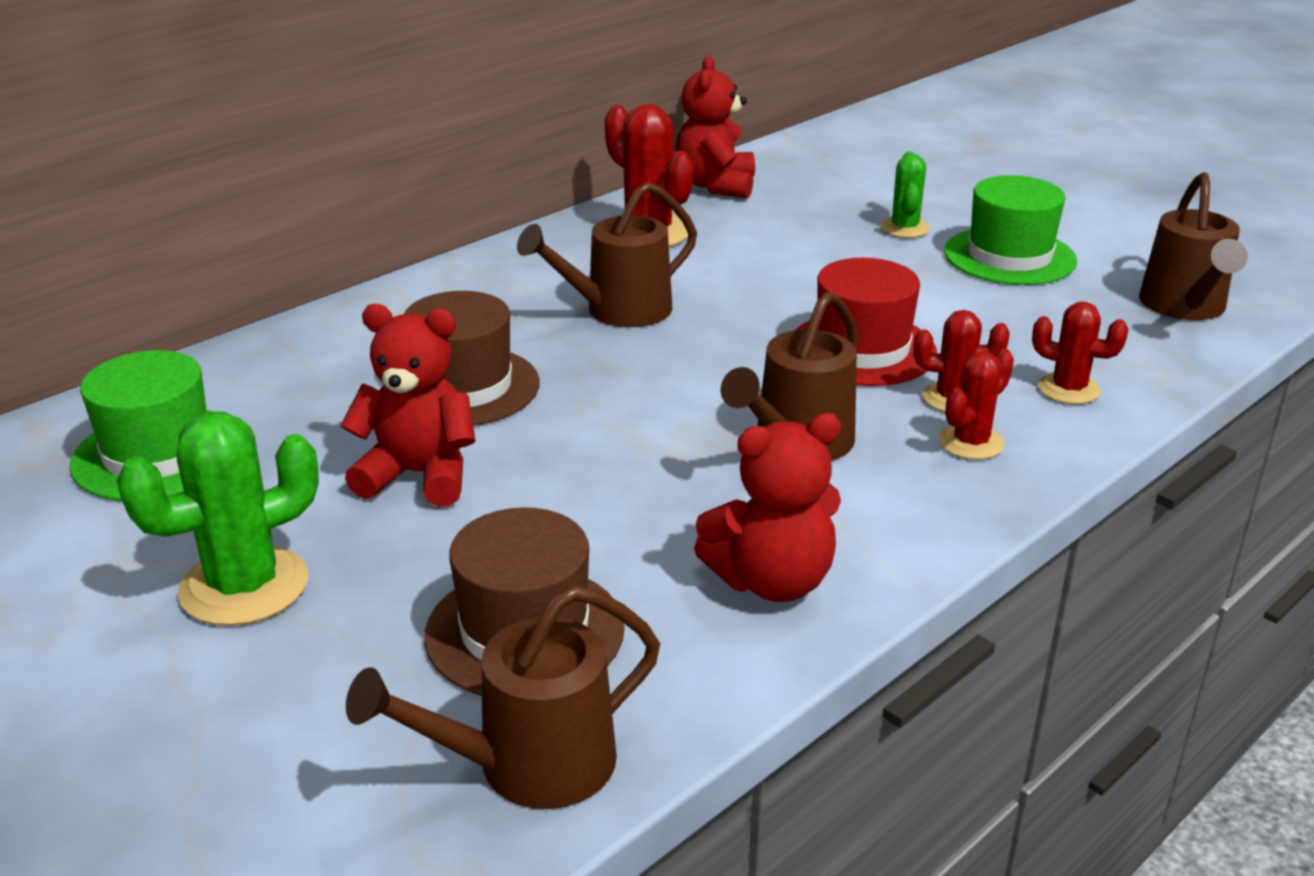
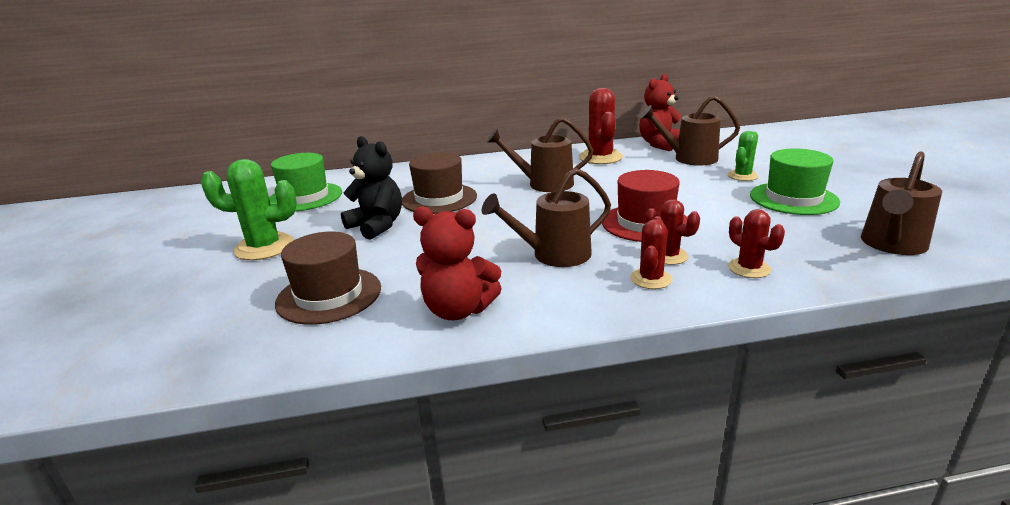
camera: 35 degrees right, 5 degrees down
red teddy bear [340,304,476,507] -> black teddy bear [341,136,402,240]
brown watering can [346,585,660,809] -> brown watering can moved to [640,95,740,166]
red cactus [939,349,1014,460] -> red cactus turned 60 degrees counterclockwise [630,216,672,289]

